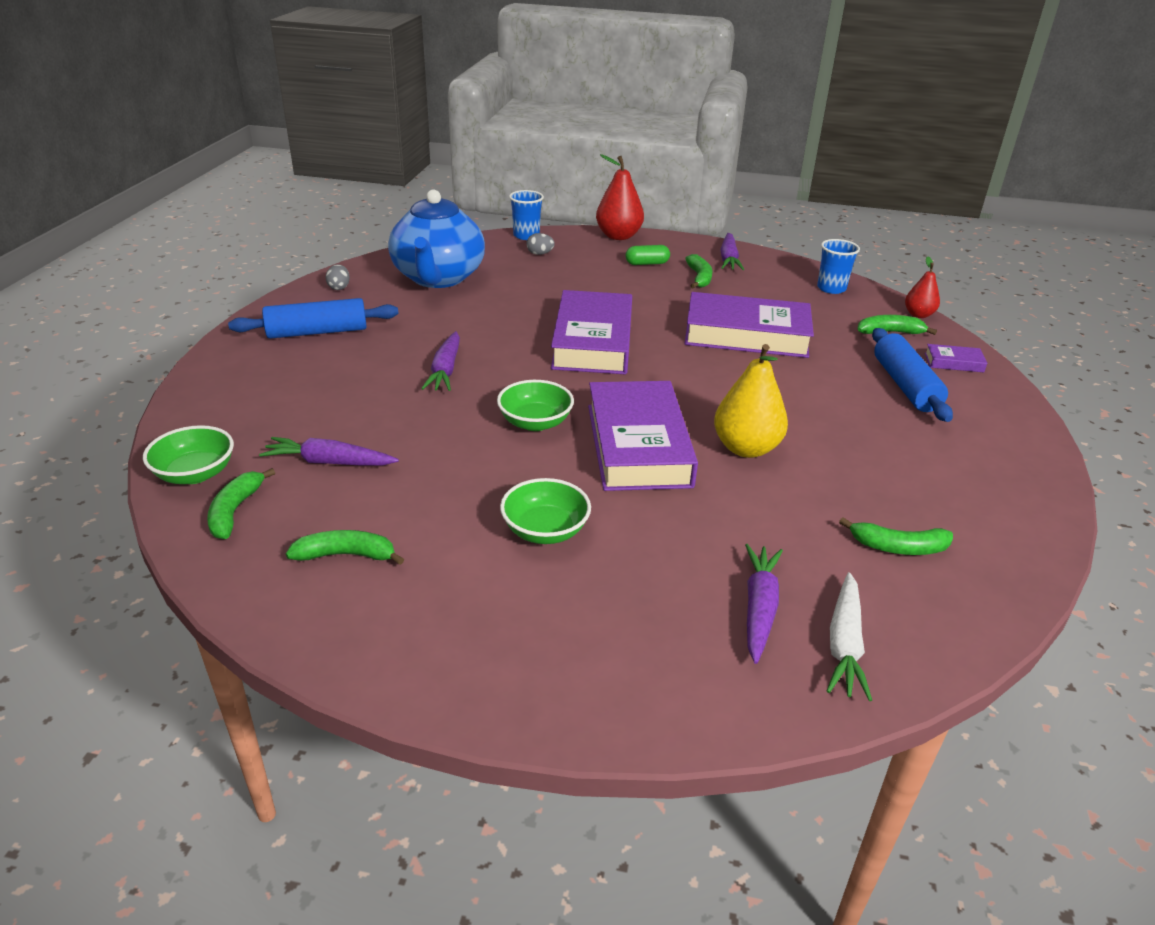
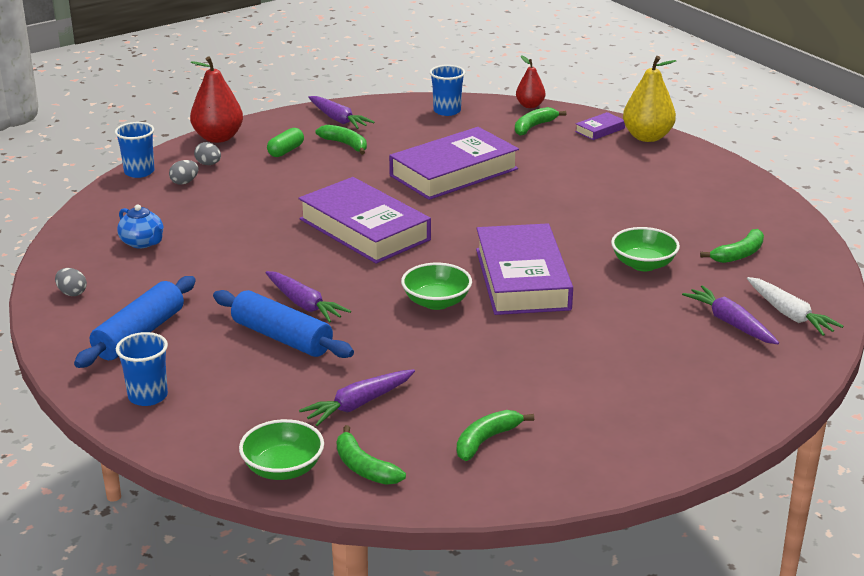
camera: 45 degrees left, 5 degrees down
blue teapot [388,189,485,288] -> blue teapot [117,204,164,248], size x0.43
green bowl [500,478,591,544] -> green bowl moved to [611,227,680,271]
purple book [588,381,698,491] -> purple book turned 45 degrees clockwise [476,223,573,315]
yellow pear [714,344,788,458] -> yellow pear moved to [623,56,676,142]
blue rolling pin [872,328,953,422] -> blue rolling pin moved to [213,290,354,358]
none -> blue cup [116,332,168,406]
none -> grey egg [194,142,221,165]

